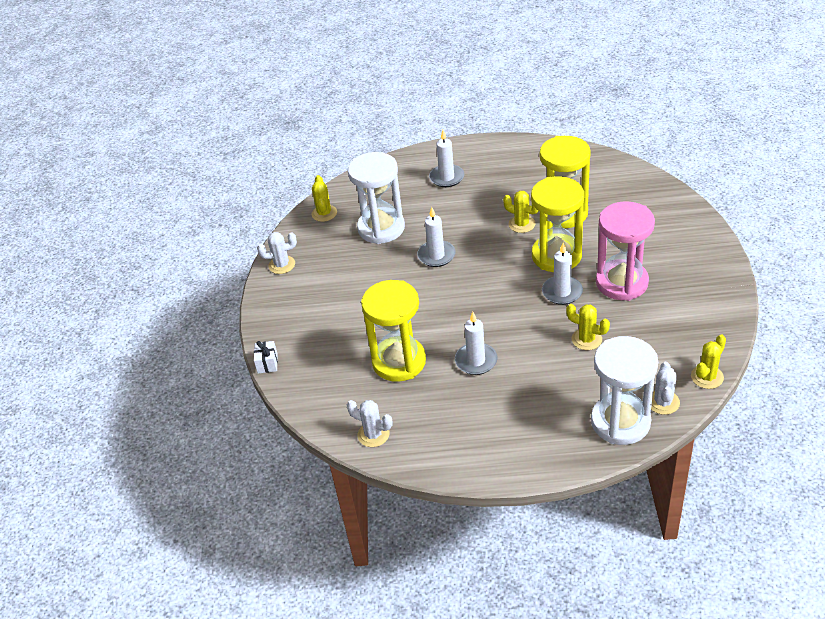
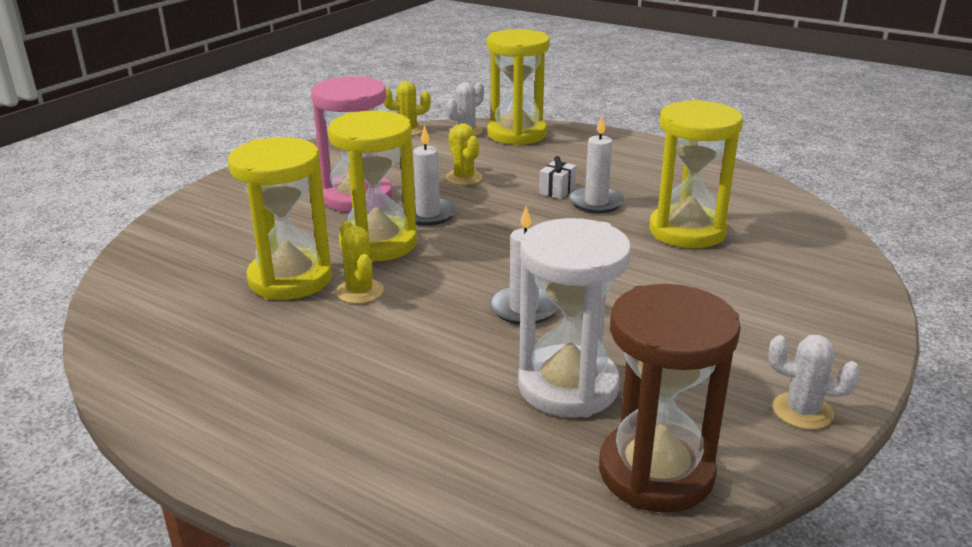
camera: 150 degrees left, 15 degrees down
white gift [254,341,278,374] -> white gift moved to [539,156,576,199]
yellow cactus [312,175,337,222] -> brown hourglass [599,284,741,513]
white cactus [347,400,393,447] -> none
white candle [429,130,464,187] -> none
white hourglass [591,336,658,445] -> yellow hourglass [487,29,550,146]

